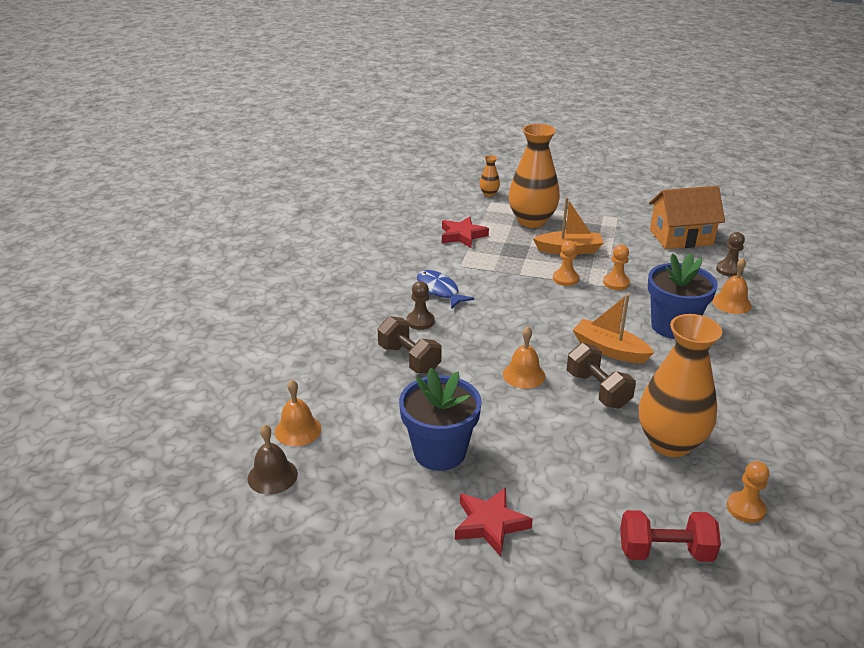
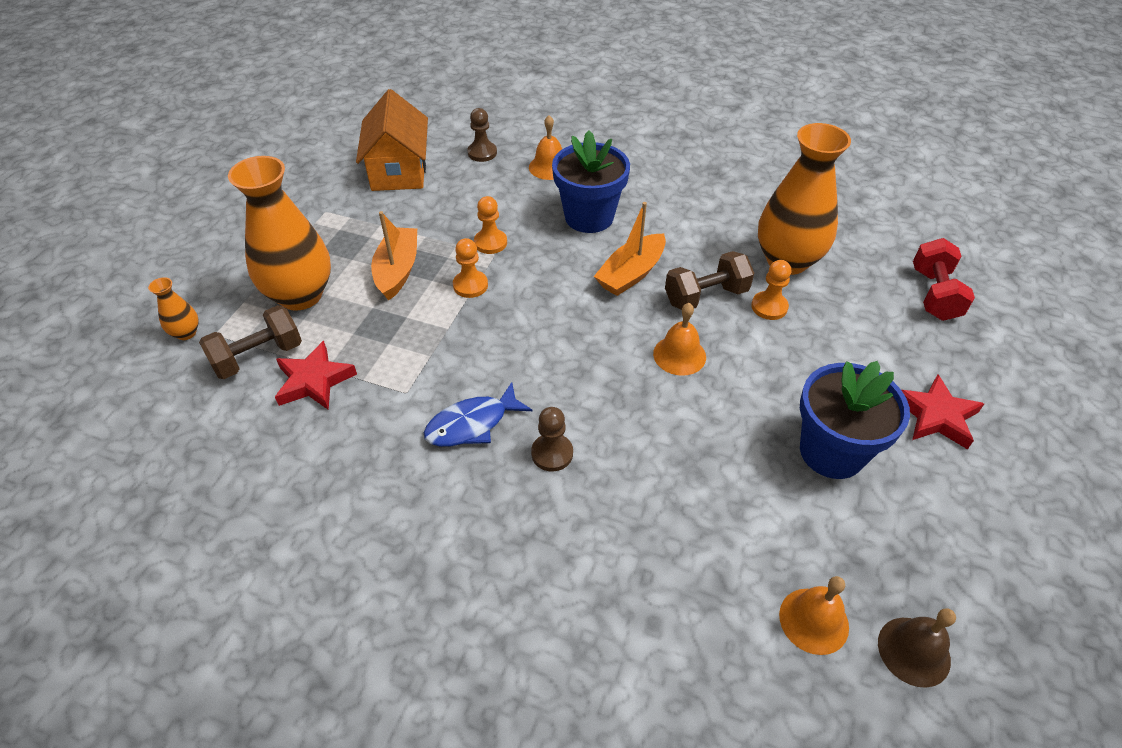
camera: 85 degrees left, 15 degrees up
brown dumbbell [378,316,442,374] -> brown dumbbell moved to [199,305,302,379]
orange pawn [727,461,769,523] -> orange pawn moved to [751,260,791,320]

